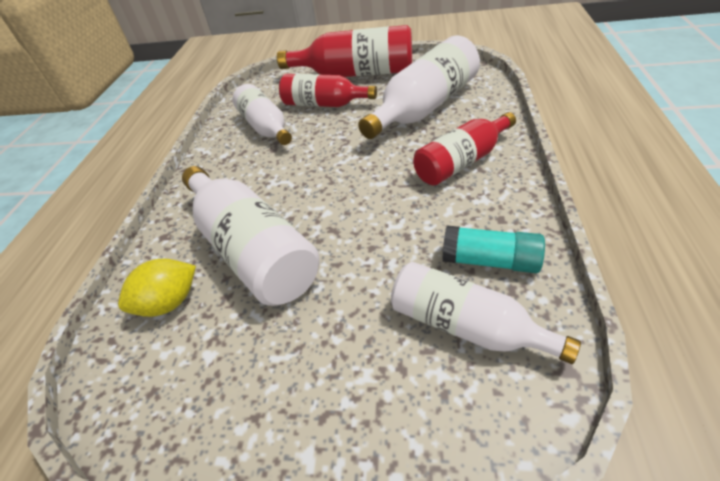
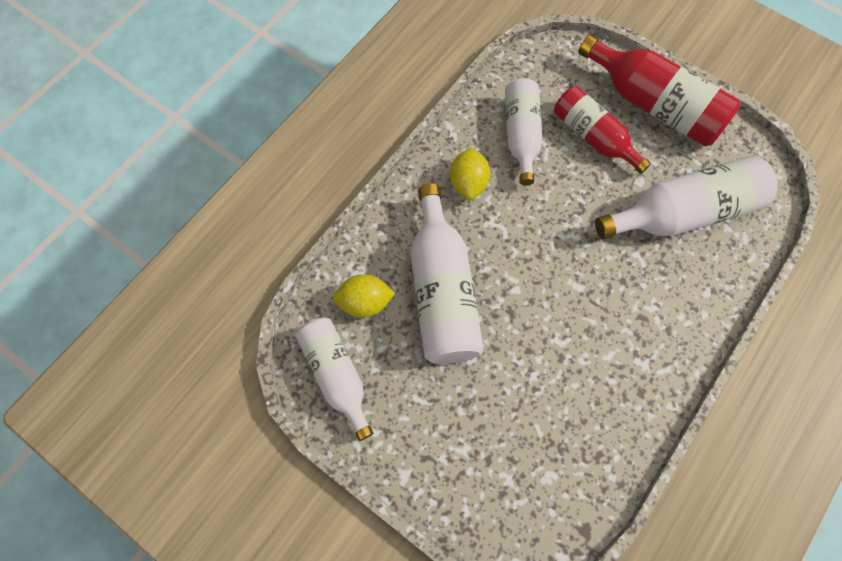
camera: 25 degrees right, 25 degrees up
white bottle [391,262,581,364] -> white bottle moved to [296,317,374,441]
red bottle [413,112,516,186] -> none
turquoise glue stick [442,225,545,273] -> none
none -> yellow lemon [450,147,490,200]

